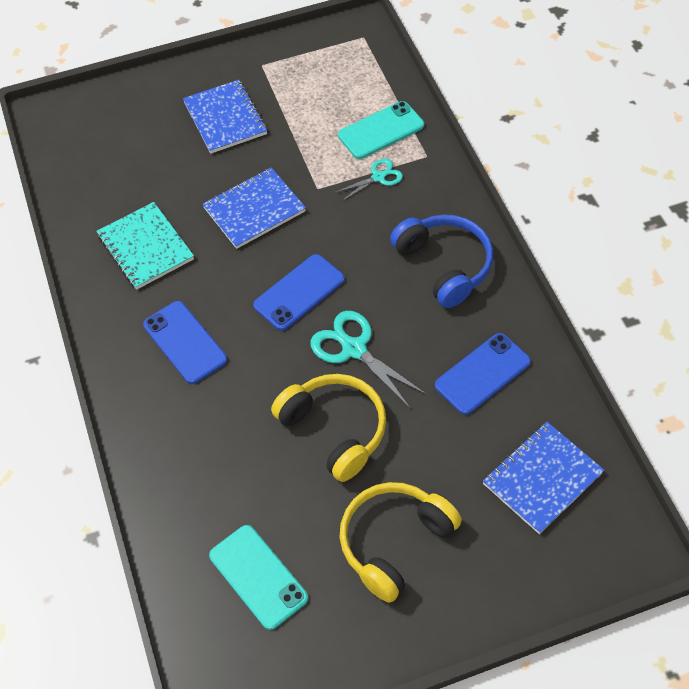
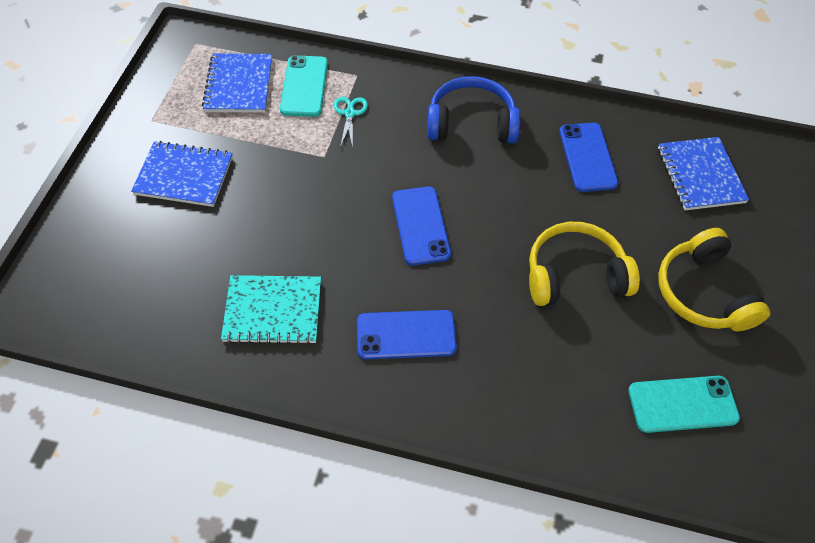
camera: 60 degrees left, 0 degrees up
blue notebook [202,168,306,249] -> blue notebook moved to [202,53,272,113]
turquoise scissors [310,311,427,408] -> none

